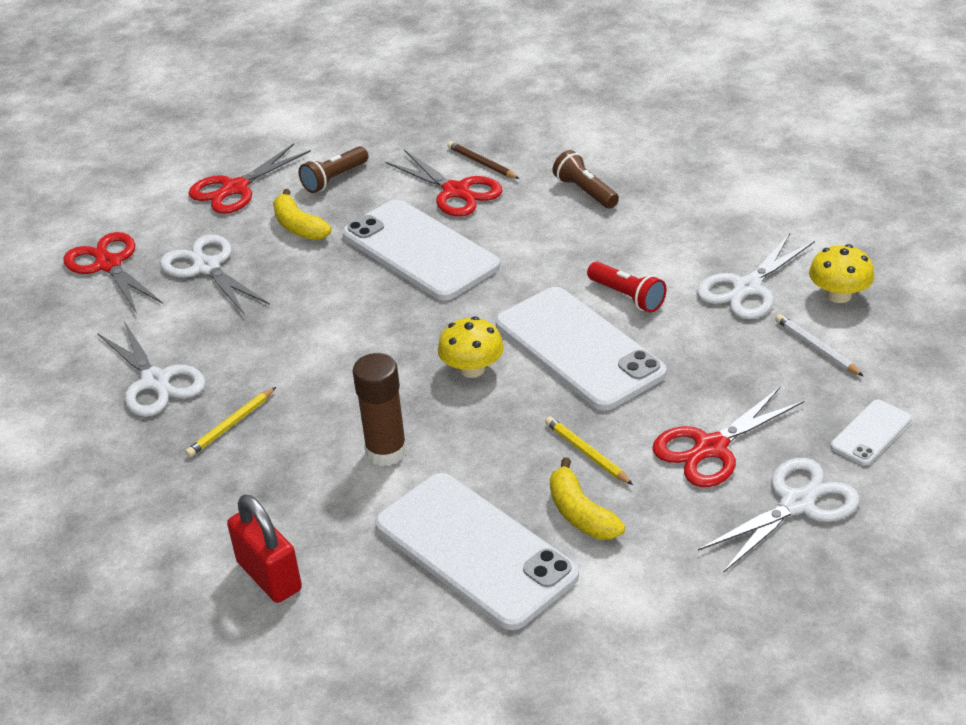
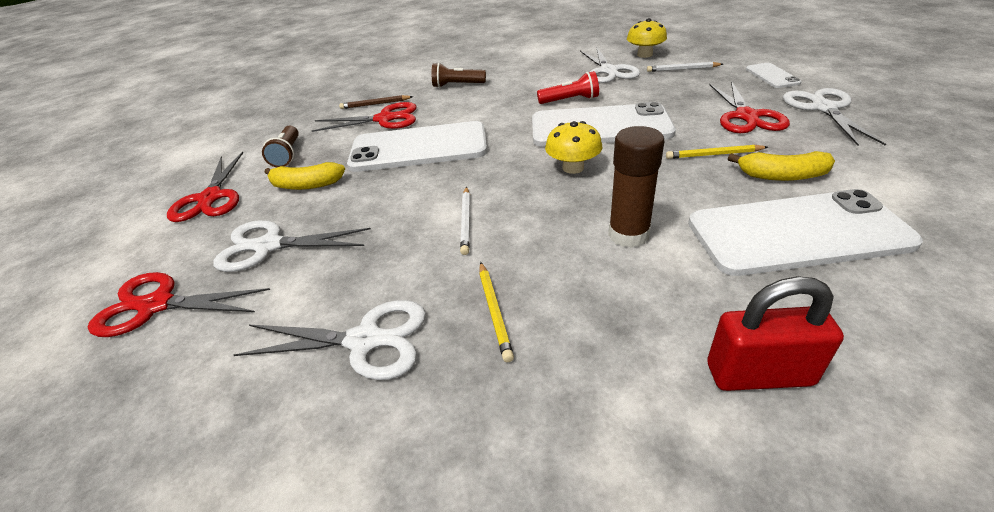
camera: 50 degrees left, 0 degrees up
none -> white pencil [460,187,470,255]

